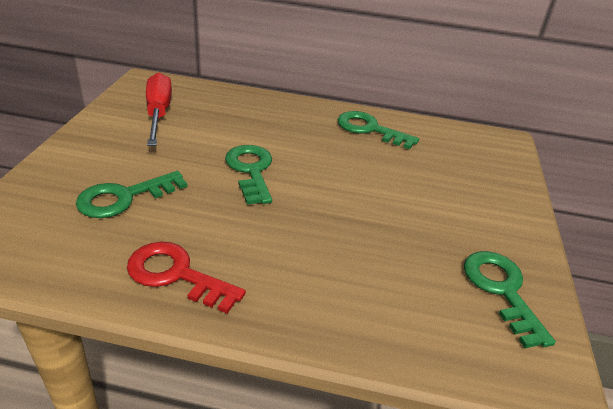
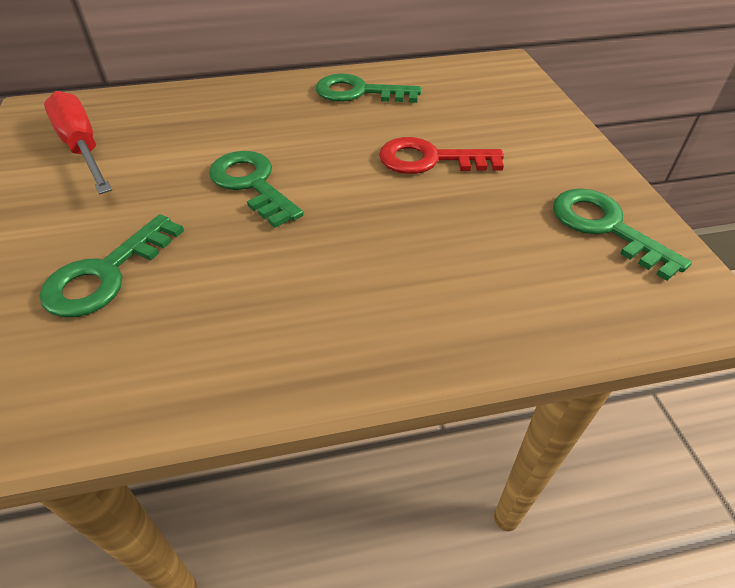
camera: 20 degrees left, 10 degrees up
red key [127,242,246,314] -> red key moved to [379,137,504,174]

